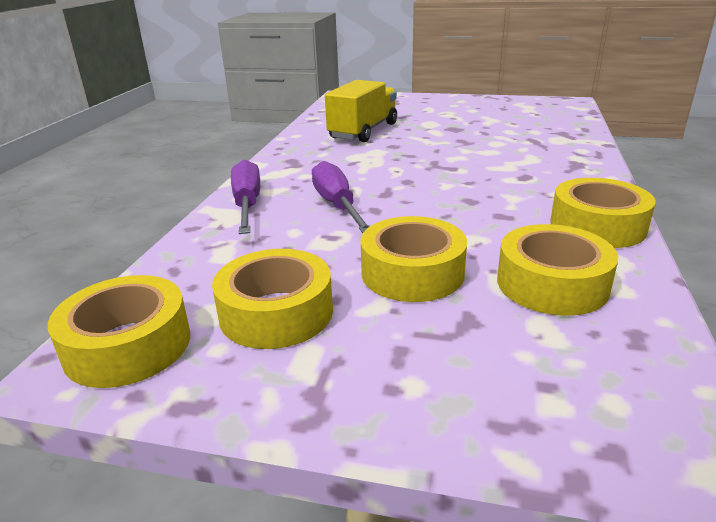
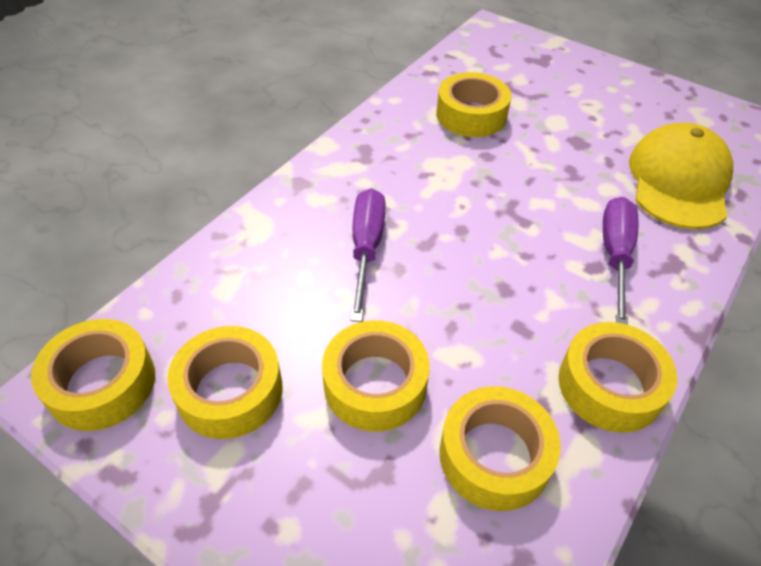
camera: 20 degrees right, 20 degrees up
purple screwdriver [231,159,260,234] -> purple screwdriver moved to [603,197,638,325]
yellow truck [325,80,397,142] -> yellow tape [436,72,511,137]
none -> yellow cap [629,123,733,229]

